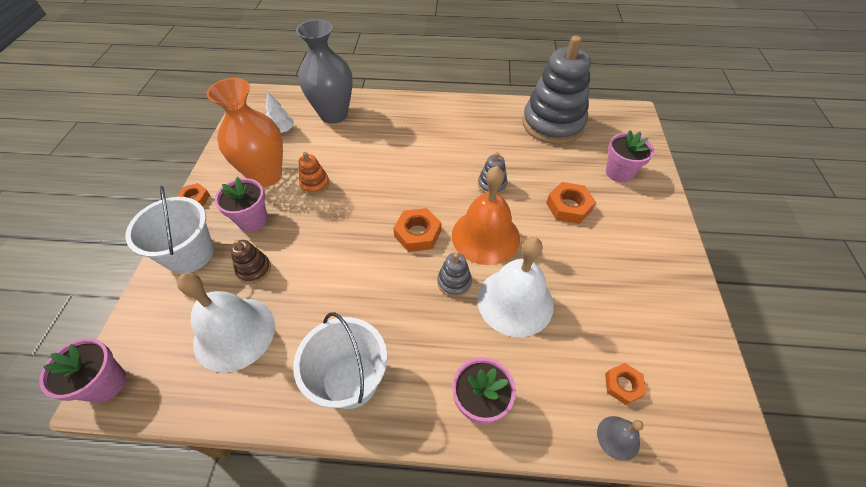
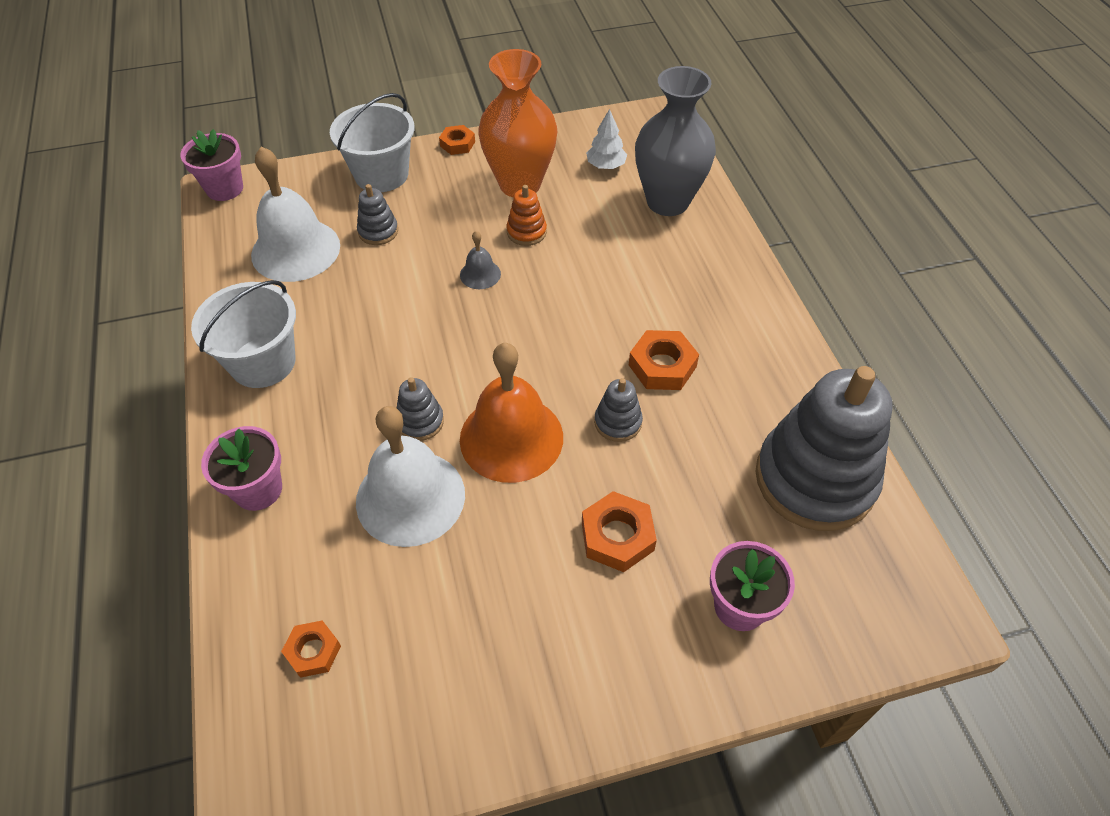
camera: 70 degrees right, 0 degrees up
pink flower pot [215,177,267,232] -> none
brown stacking toy [230,240,271,284] -> grey stacking toy [357,184,398,245]
orange nut [393,208,441,252] -> orange nut moved to [629,330,699,390]
grey bell [597,416,644,461] -> grey bell moved to [460,231,501,289]

